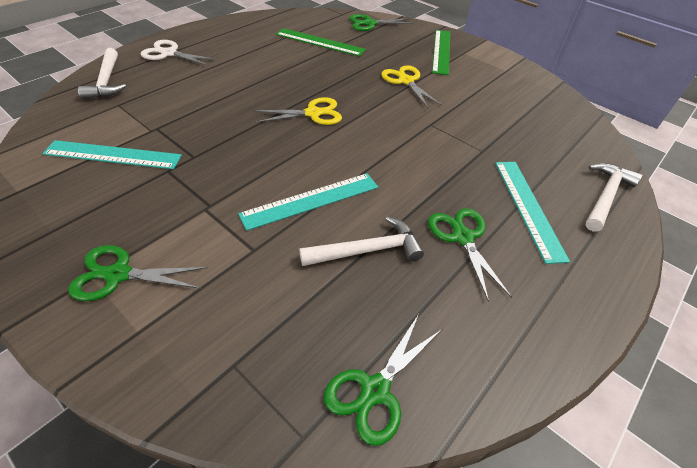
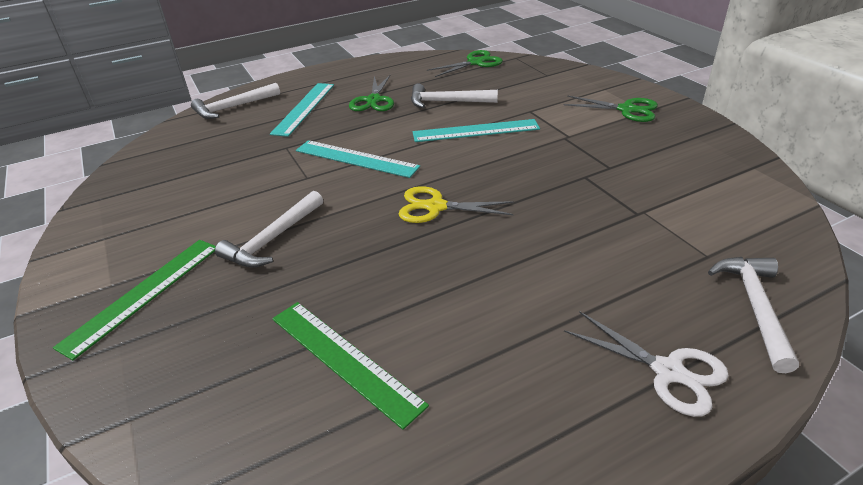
camera: 155 degrees left, 10 degrees down
turquoise ruler [42,140,182,169] -> turquoise ruler moved to [296,140,420,178]
green scissors [349,14,414,31] -> none
yellow scissors [381,65,443,108] -> white hammer [215,191,323,268]

